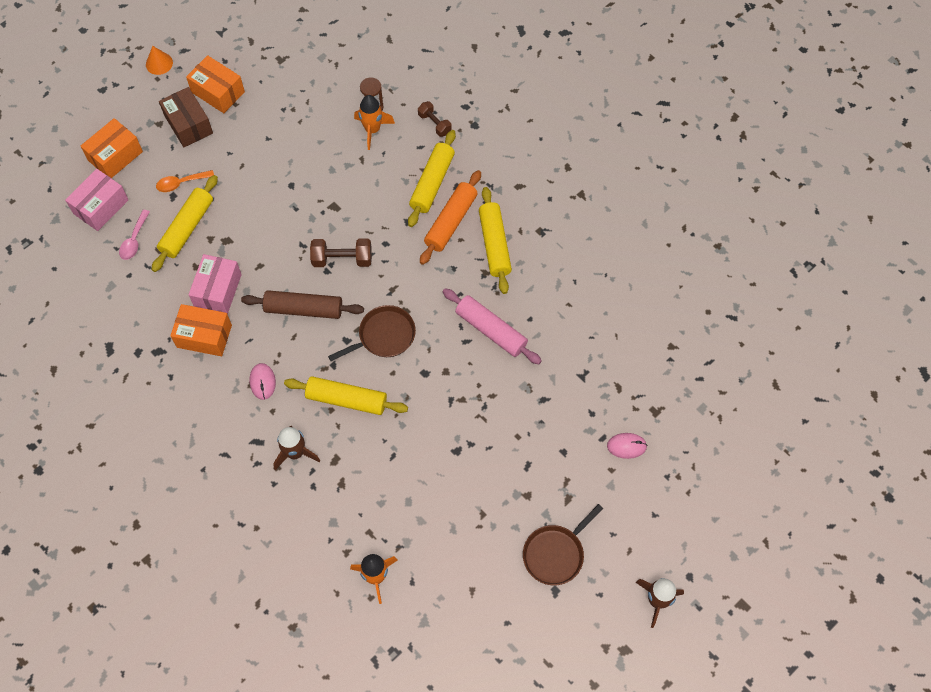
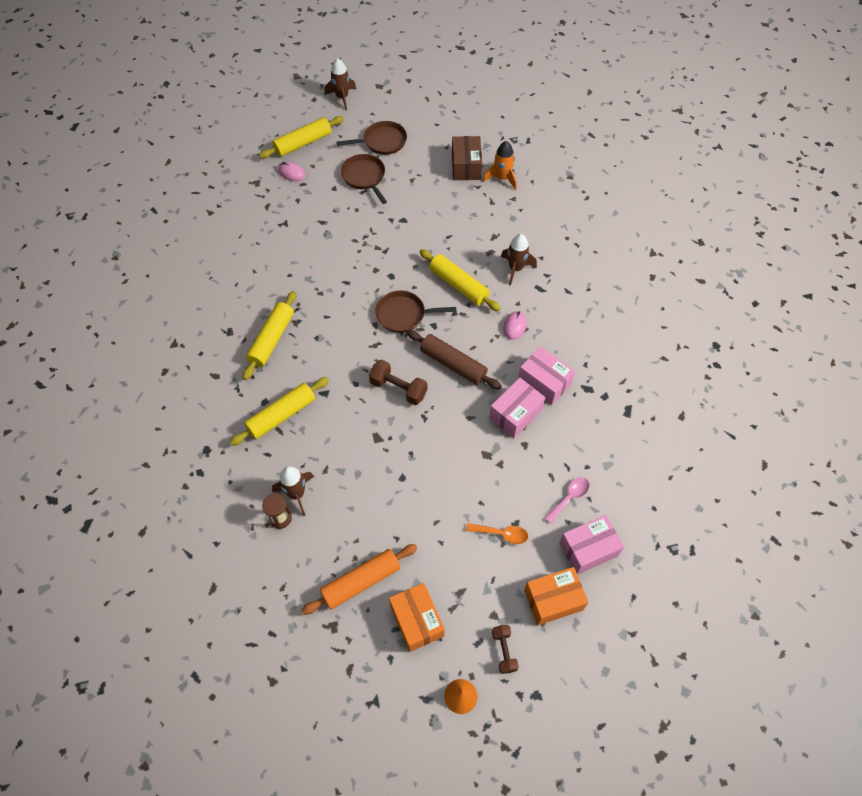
camera: 150 degrees left, 5 degrees down
yellow rolling pin [151,175,218,272] -> yellow rolling pin moved to [259,116,344,158]
brown box [159,87,213,147] -> brown box moved to [452,136,482,180]
orange box [170,304,232,356] -> pink box [518,346,575,405]
orange rocket [354,95,395,150] -> brown rocket [272,466,314,516]
brown dumbbell [418,101,452,137] -> brown dumbbell moved to [492,625,519,674]
orange rolling pin [420,170,481,265] -> orange rolling pin moved to [301,544,417,615]
pink rolling pin [443,288,542,364] -> none
none -> brown pan [341,154,387,204]

